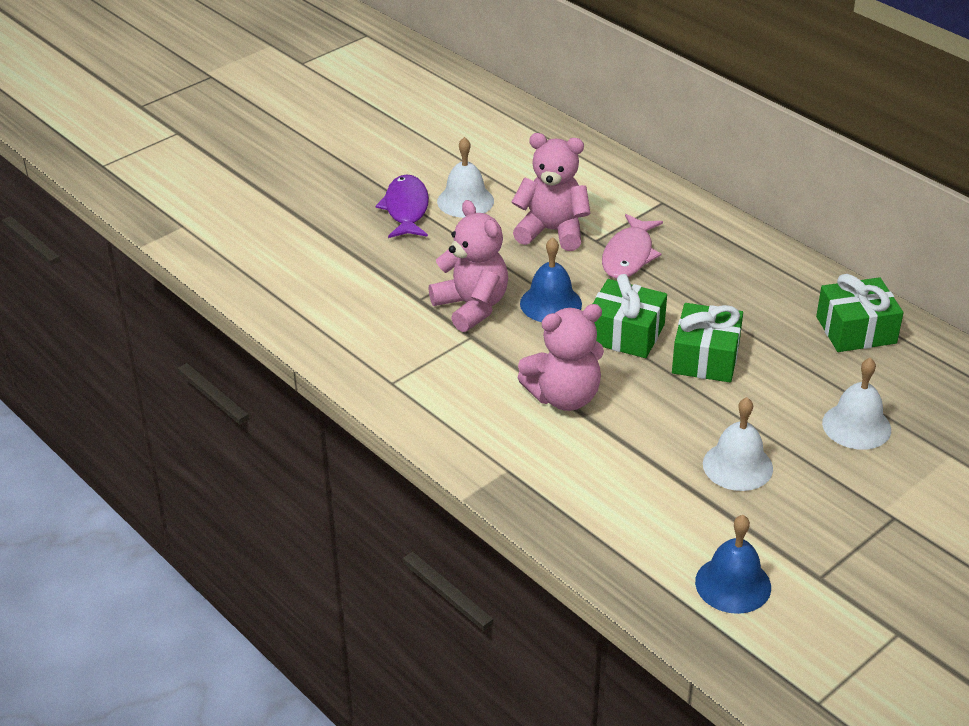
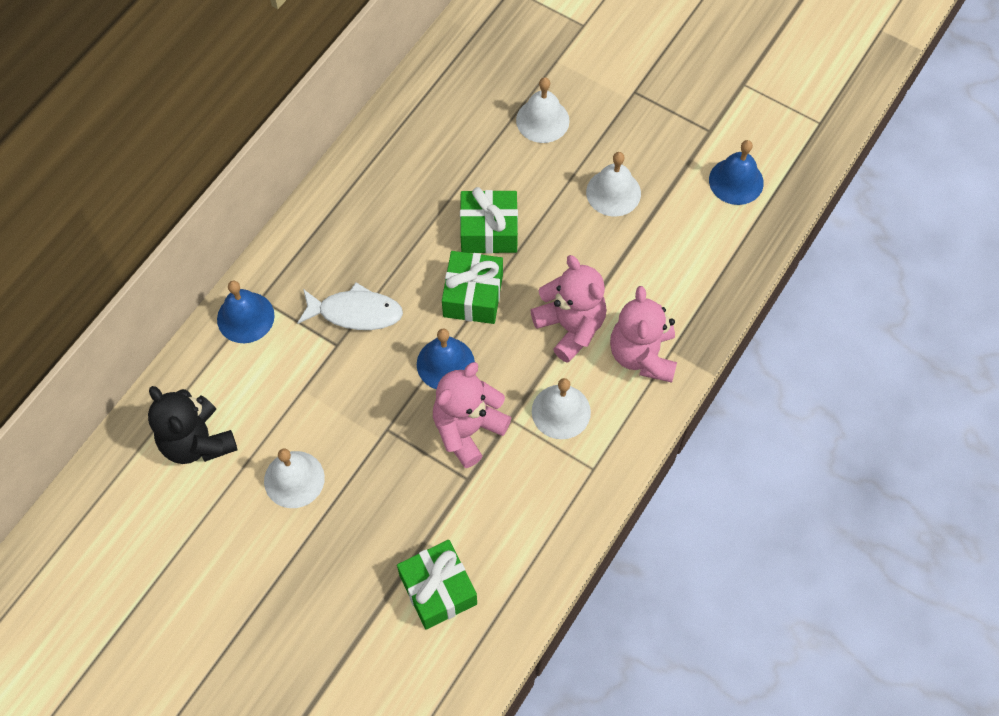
camera: 105 degrees left, 25 degrees up
purple fish [376,174,429,238] -> none
pink teddy bear [512,133,591,251] -> pink teddy bear moved to [610,286,677,383]
pink fish [602,214,663,278] -> white fish [297,282,403,330]
green gift [816,274,904,352] -> green gift moved to [397,540,477,630]
none -> black teddy bear [148,386,238,464]
none -> blue bell [217,281,275,343]
none -> white bell [532,378,591,439]

